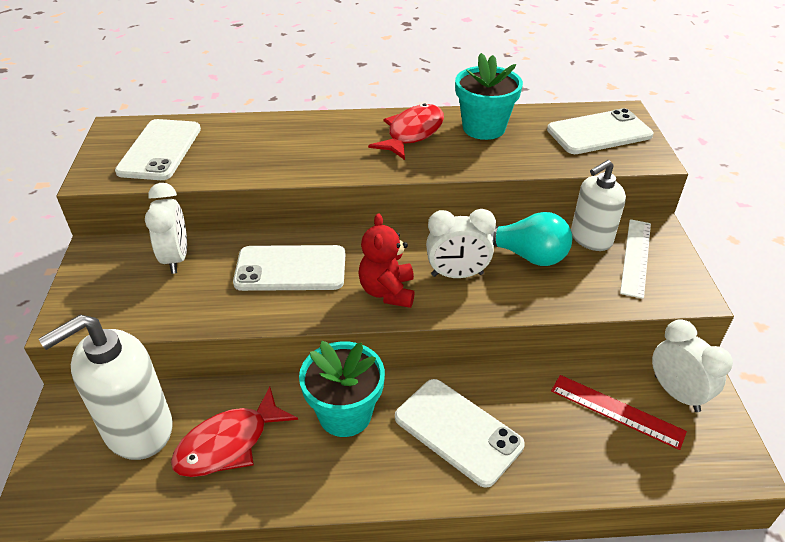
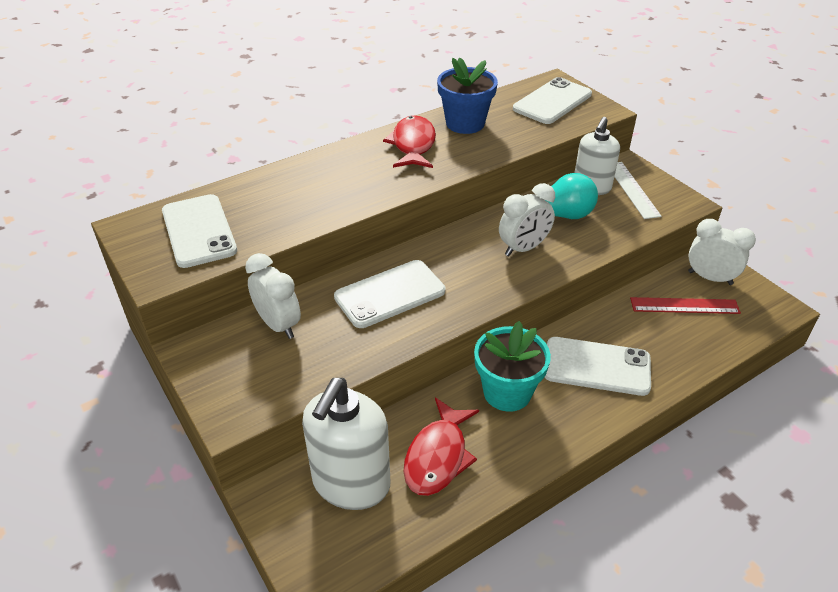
camera: 30 degrees left, 0 degrees up
red teddy bear [358,213,414,308] -> none
turquoise flower pot [455,53,523,140] -> blue flower pot [437,57,498,134]

